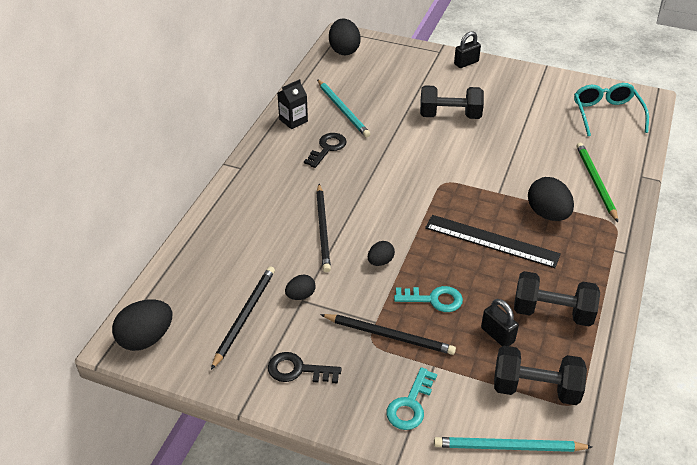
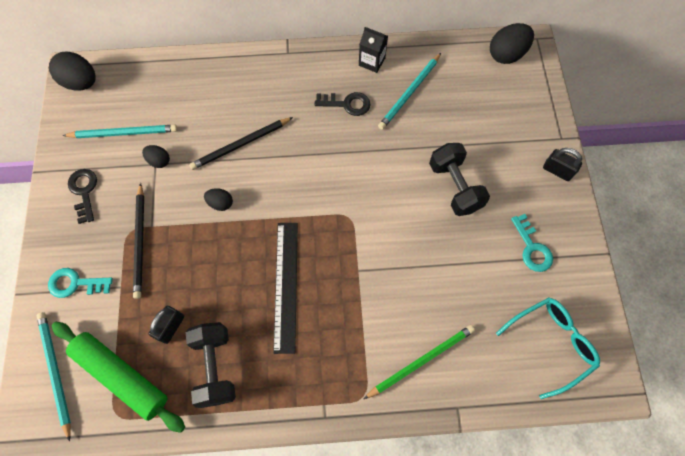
camera: 65 degrees right, 25 degrees up
black pencil [211,266,275,370] -> turquoise pencil [62,125,177,138]
turquoise key [394,286,463,312] -> turquoise key moved to [511,214,553,272]
black dumbbell [494,345,587,405] -> green rolling pin [52,322,185,433]
black egg [528,177,574,221] -> none

